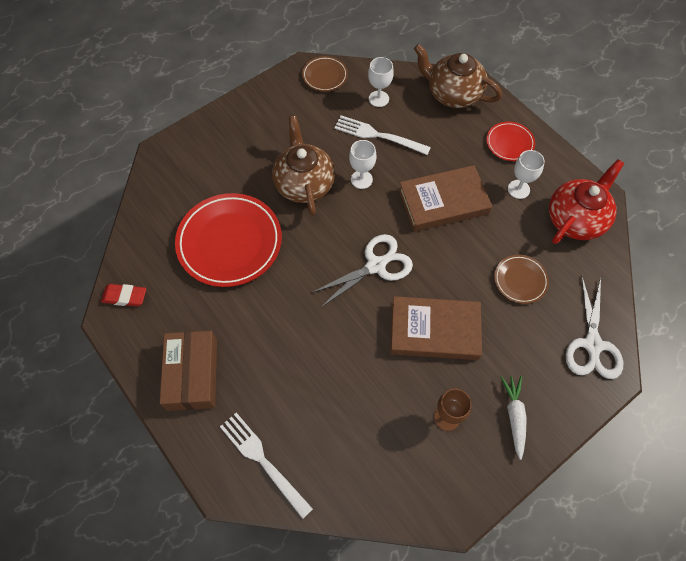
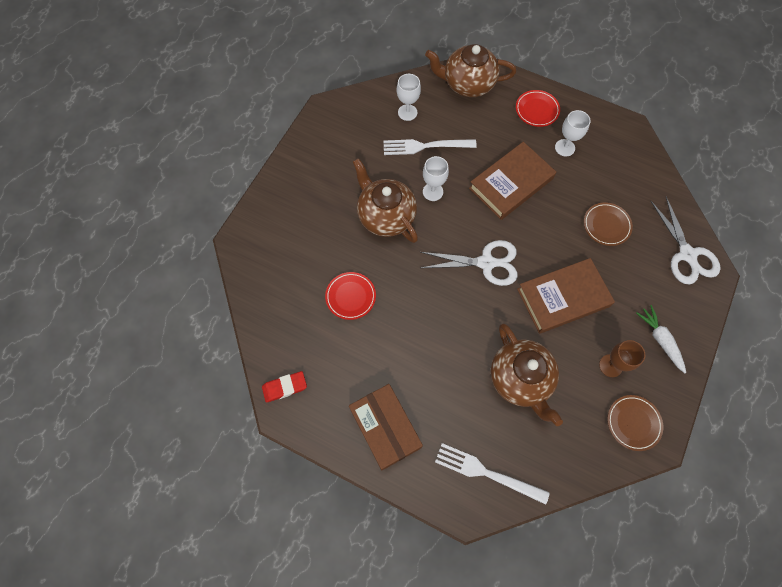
camera: 25 degrees left, 5 degrees up
red plate [175,193,282,287] -> red plate [325,272,376,320], size x0.50
brown plate [302,56,348,92] -> brown plate moved to [607,395,663,451]
white scissors [311,234,413,308] -> white scissors turned 60 degrees clockwise [421,240,518,286]
red teapot [549,159,624,244] -> none
none -> brown teapot [491,324,563,426]

